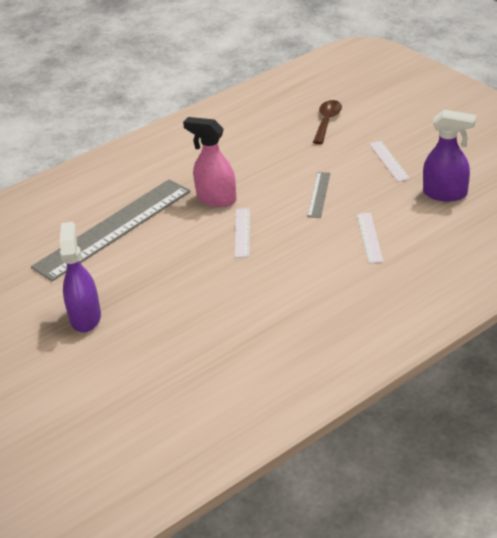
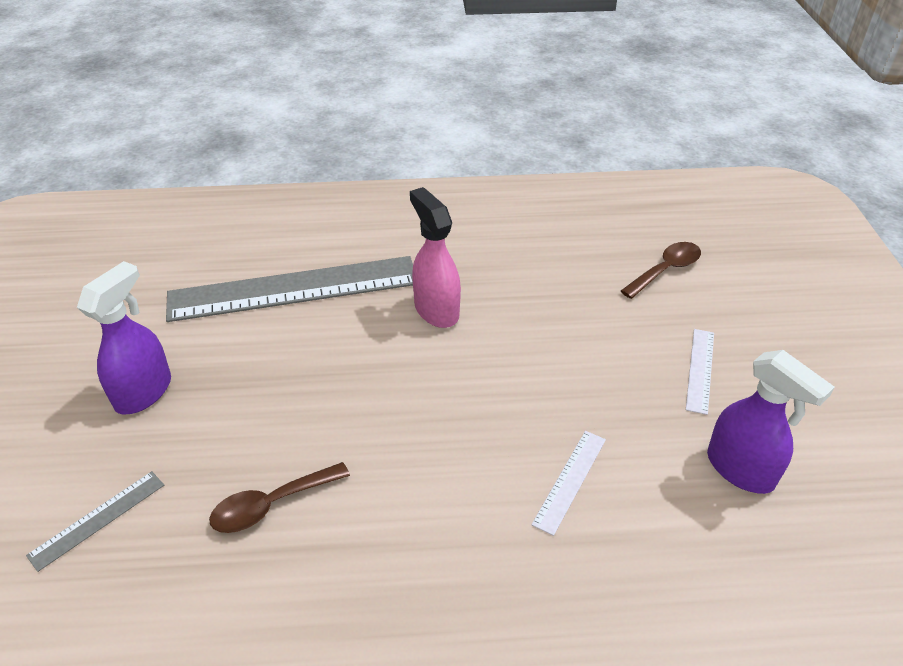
camera: 30 degrees right, 5 degrees up
white ruler [235,208,250,258] -> none
grey ruler [307,172,330,218] -> grey ruler moved to [26,471,164,572]
none -> brown spoon [209,462,350,533]

